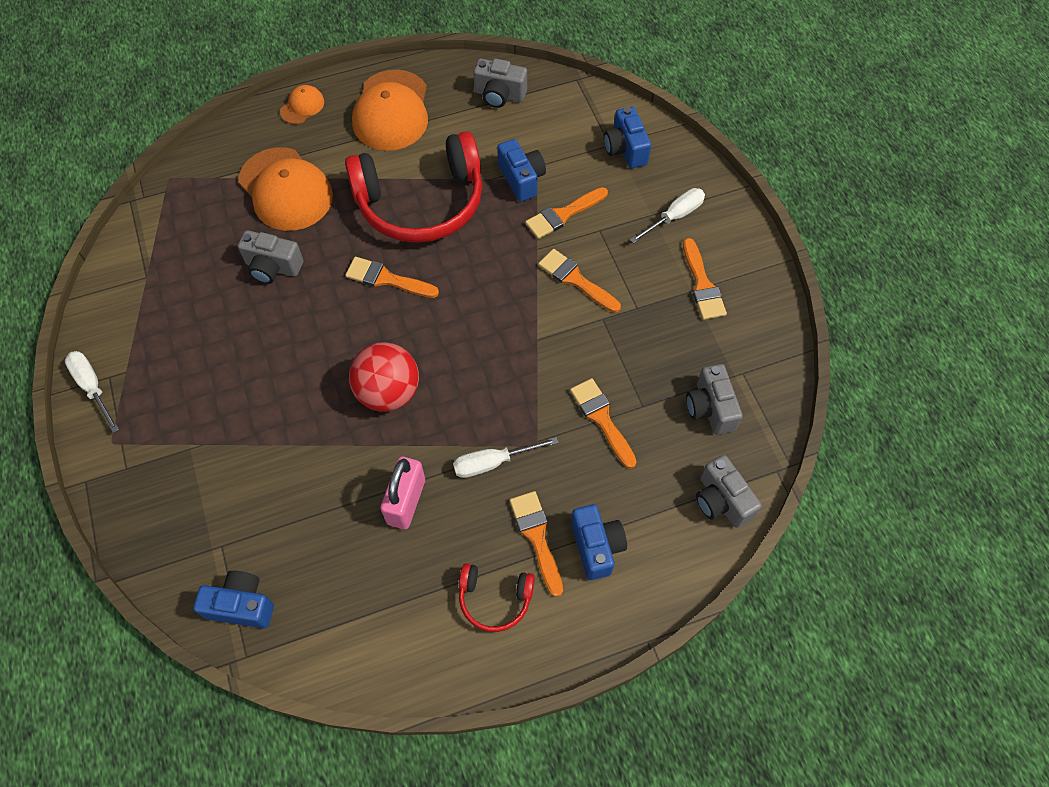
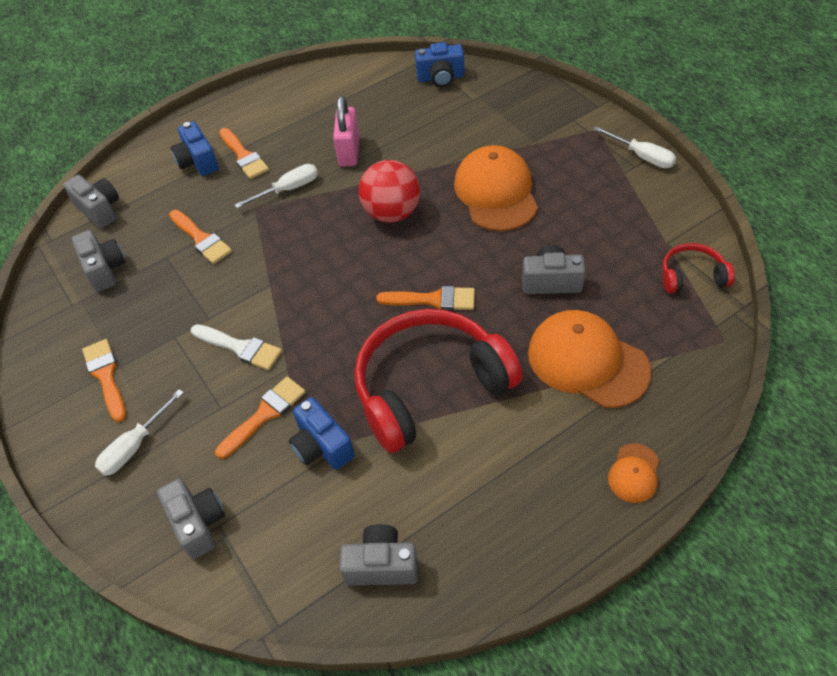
camera: 170 degrees right, 10 degrees down
orange cap [352,70,428,151] -> orange cap moved to [454,145,538,231]
red headphones [459,563,535,632] -> red headphones moved to [662,243,735,294]
orange brush [538,249,621,313] -> white brush [191,324,282,370]
blue camera [604,106,651,168] -> grey camera [157,479,225,559]

